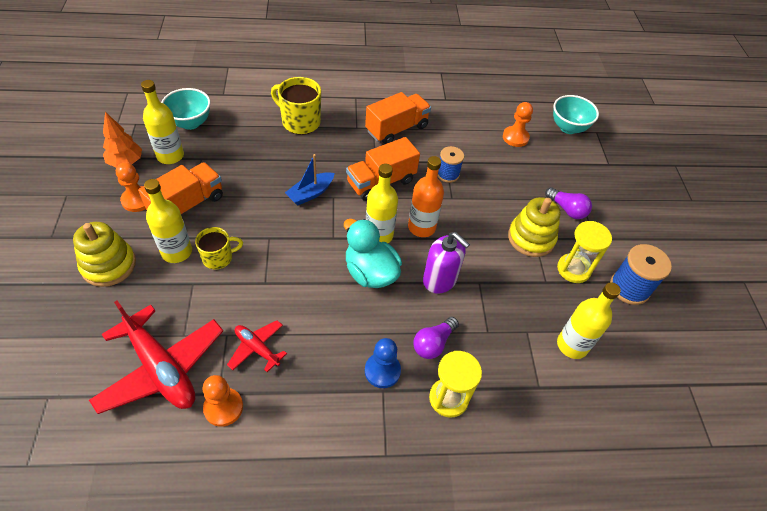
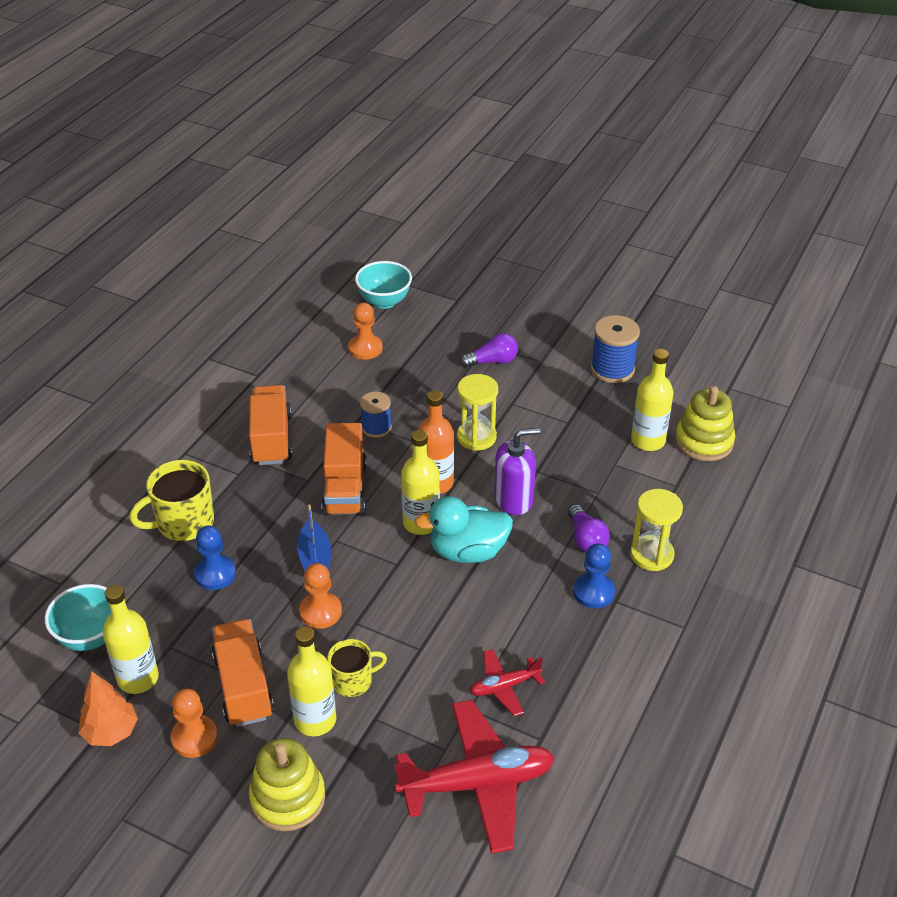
camera: 55 degrees left, 10 degrees down
yellow mug [195,227,243,269] -> yellow mug turned 60 degrees clockwise [327,639,387,697]
orange pawn [203,375,243,427] -> orange pawn moved to [299,563,342,629]
yellow stacking toy [508,197,561,257] -> yellow stacking toy moved to [675,386,735,461]
yellow hourglass [557,221,612,283] -> yellow hourglass moved to [457,374,498,451]
none -> blue pawn [194,525,236,590]

